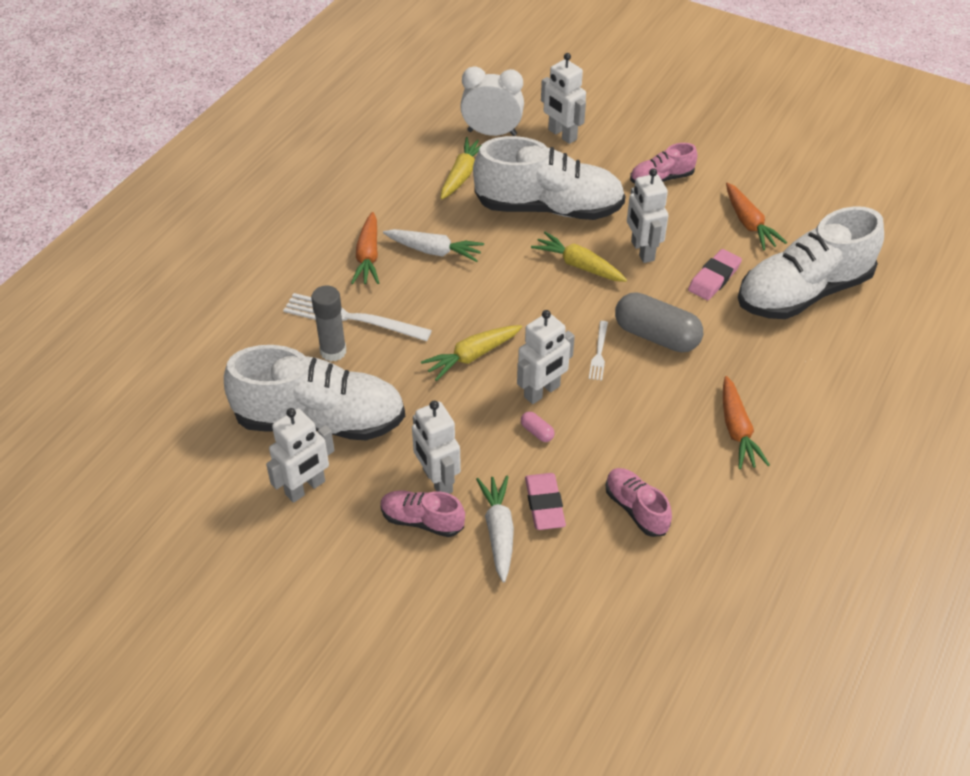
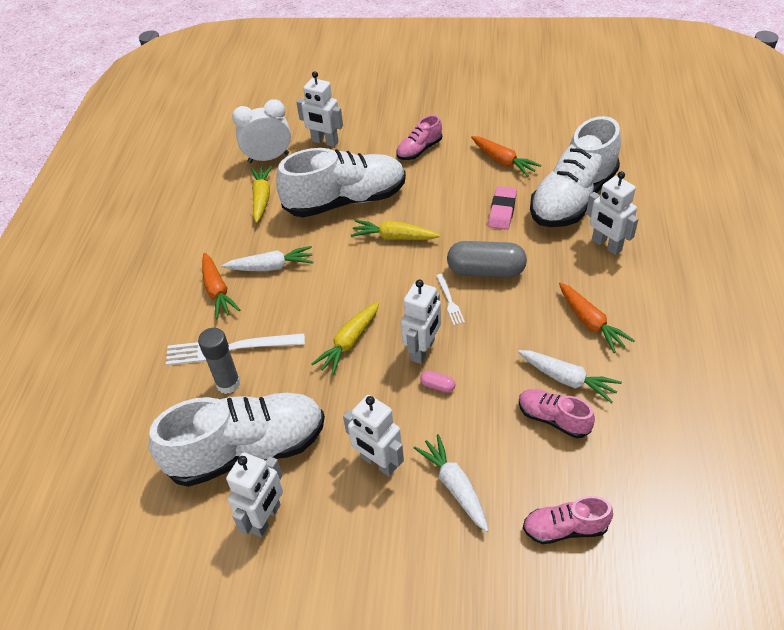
camera: 20 degrees left, 0 degrees up
pink shoe [380,490,465,537] -> pink shoe moved to [523,496,613,544]
pink eraser [525,473,566,530] -> none
white robot [627,168,669,263] -> white robot moved to [586,171,639,255]
none -> white carrot [518,350,622,403]

